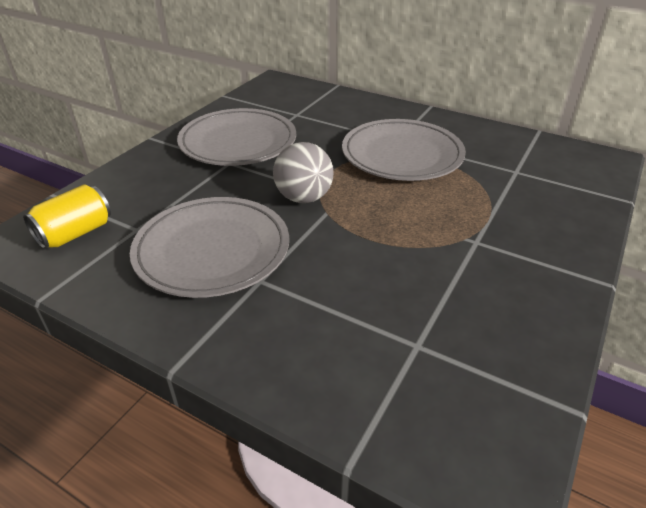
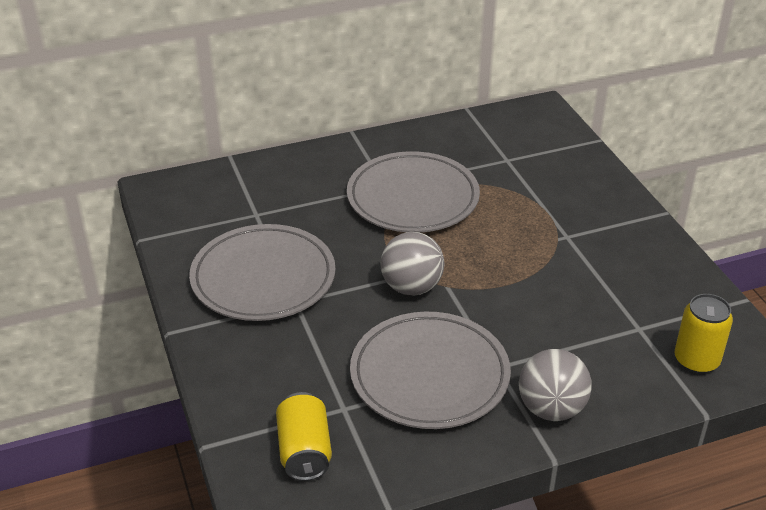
camera: 50 degrees left, 0 degrees up
none -> grey ball [519,349,592,421]
none -> yellow can [675,294,733,374]

